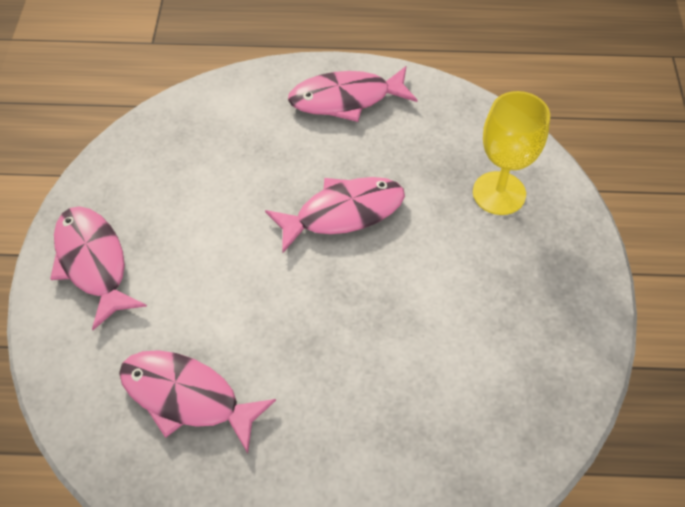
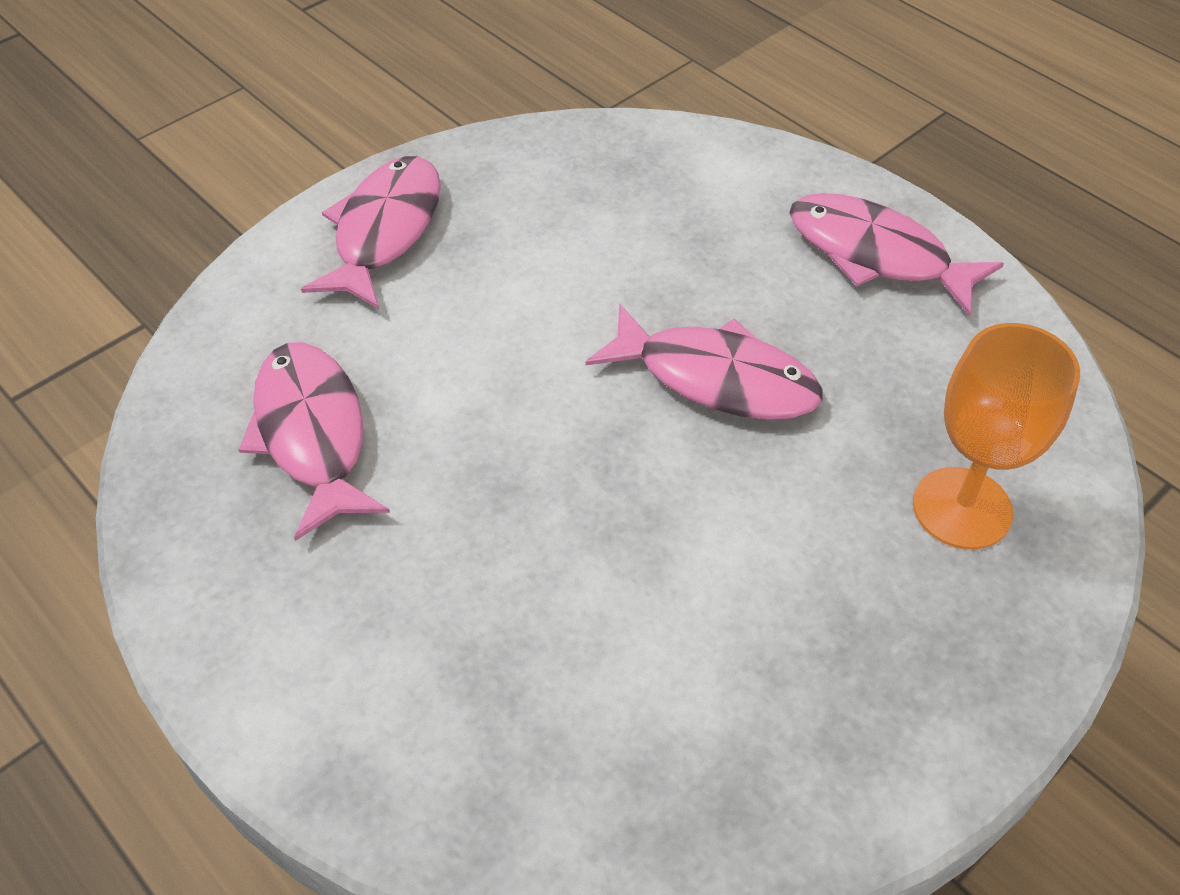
camera: 45 degrees right, 5 degrees down
yellow goblet [473,91,550,215] -> orange goblet [913,323,1080,550]

